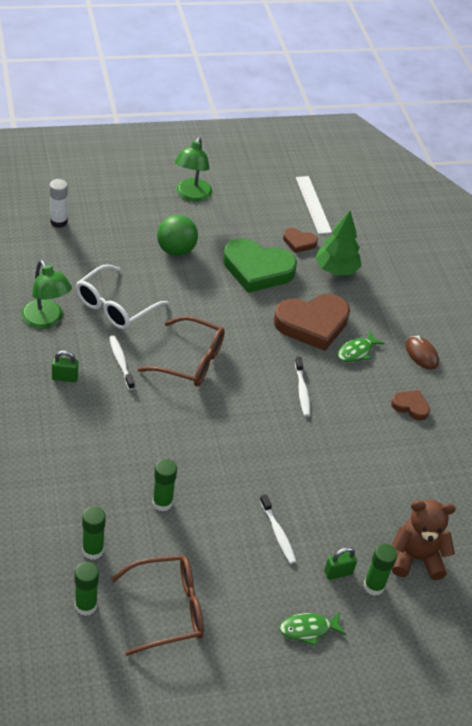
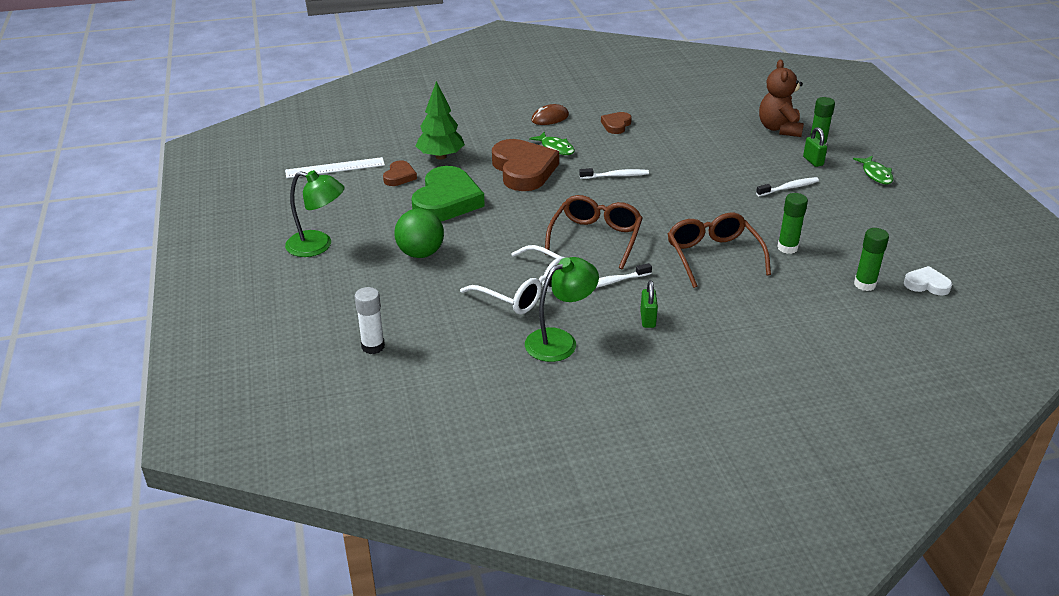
camera: 85 degrees left, 10 degrees down
green glue stick [75,562,99,616] -> white heart [904,266,952,295]
brown glasses [111,555,204,656] -> brown glasses moved to [668,213,771,288]

